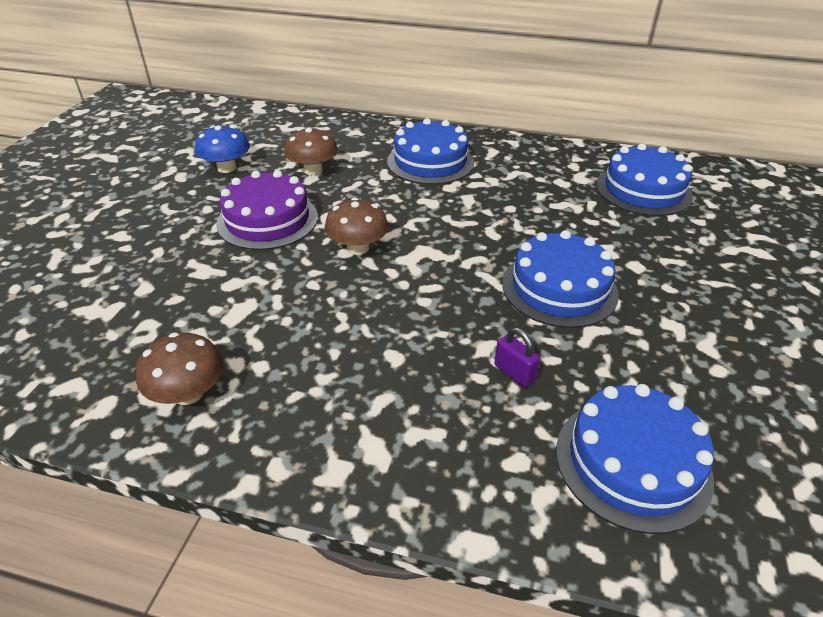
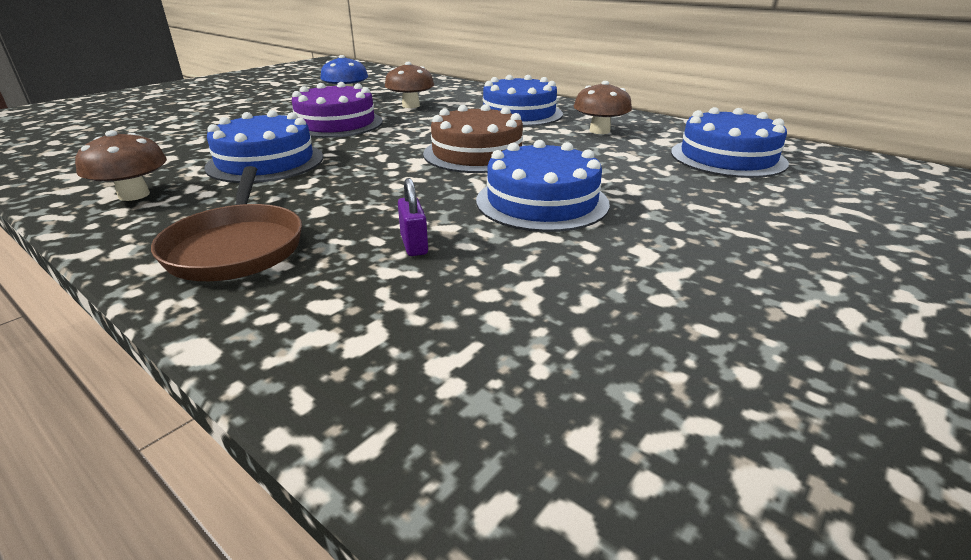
camera: 25 degrees right, 10 degrees down
brown mushroom [325,198,389,255] -> brown mushroom moved to [574,81,632,134]
blue cake [556,384,714,534] -> blue cake moved to [204,110,323,183]
none -> brown pan [151,166,302,281]
none -> brown cake [423,104,525,173]

